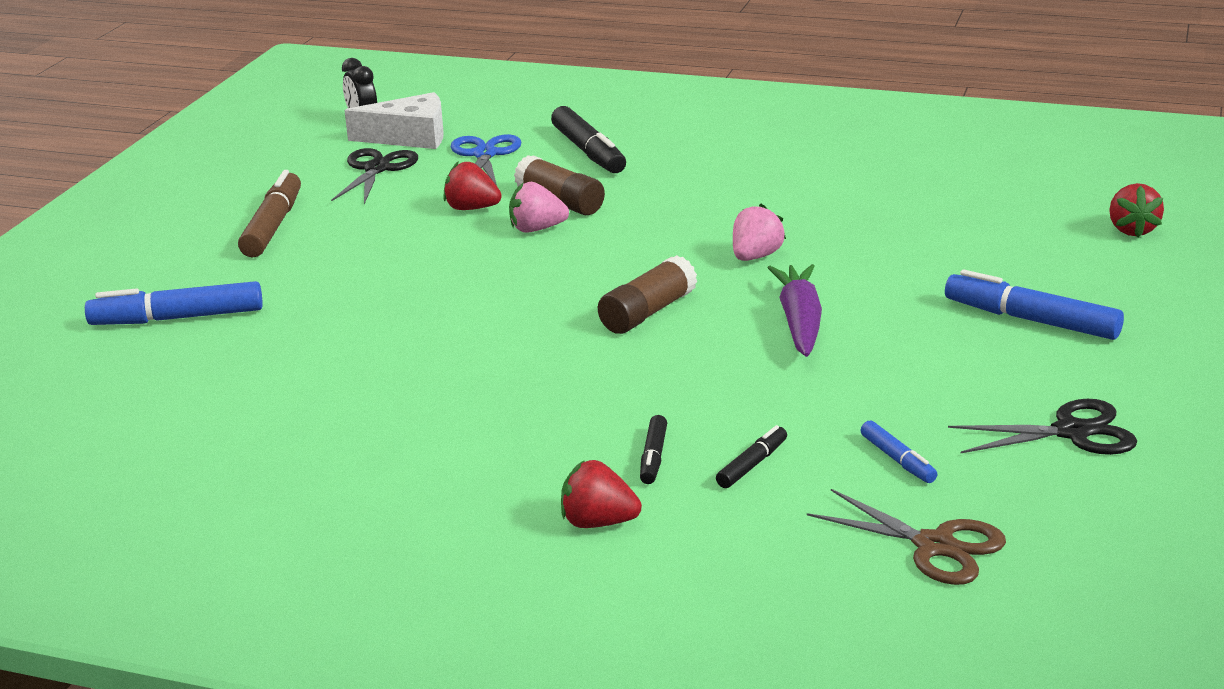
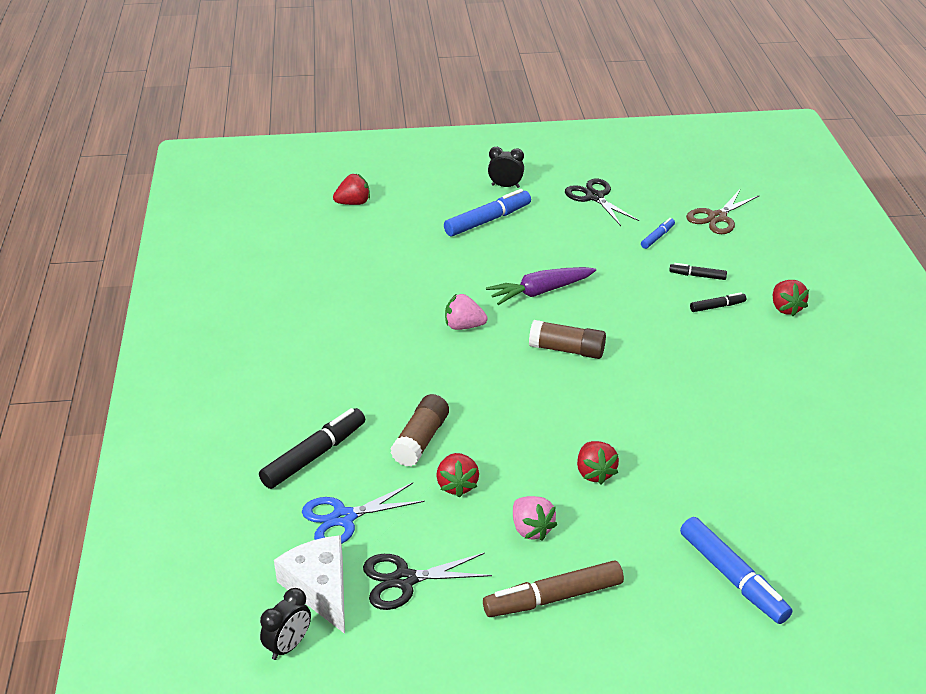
camera: 115 degrees left, 10 degrees up
pink strawberry [509,182,569,233] -> pink strawberry moved to [513,496,557,541]
brown scissors [807,489,1006,585] -> brown scissors turned 150 degrees counterclockwise [686,190,760,234]
blue marker [945,270,1124,340] -> blue marker turned 135 degrees counterclockwise [444,189,531,236]
none -> black clock [488,147,524,188]
none -> red strawberry [577,441,619,484]

